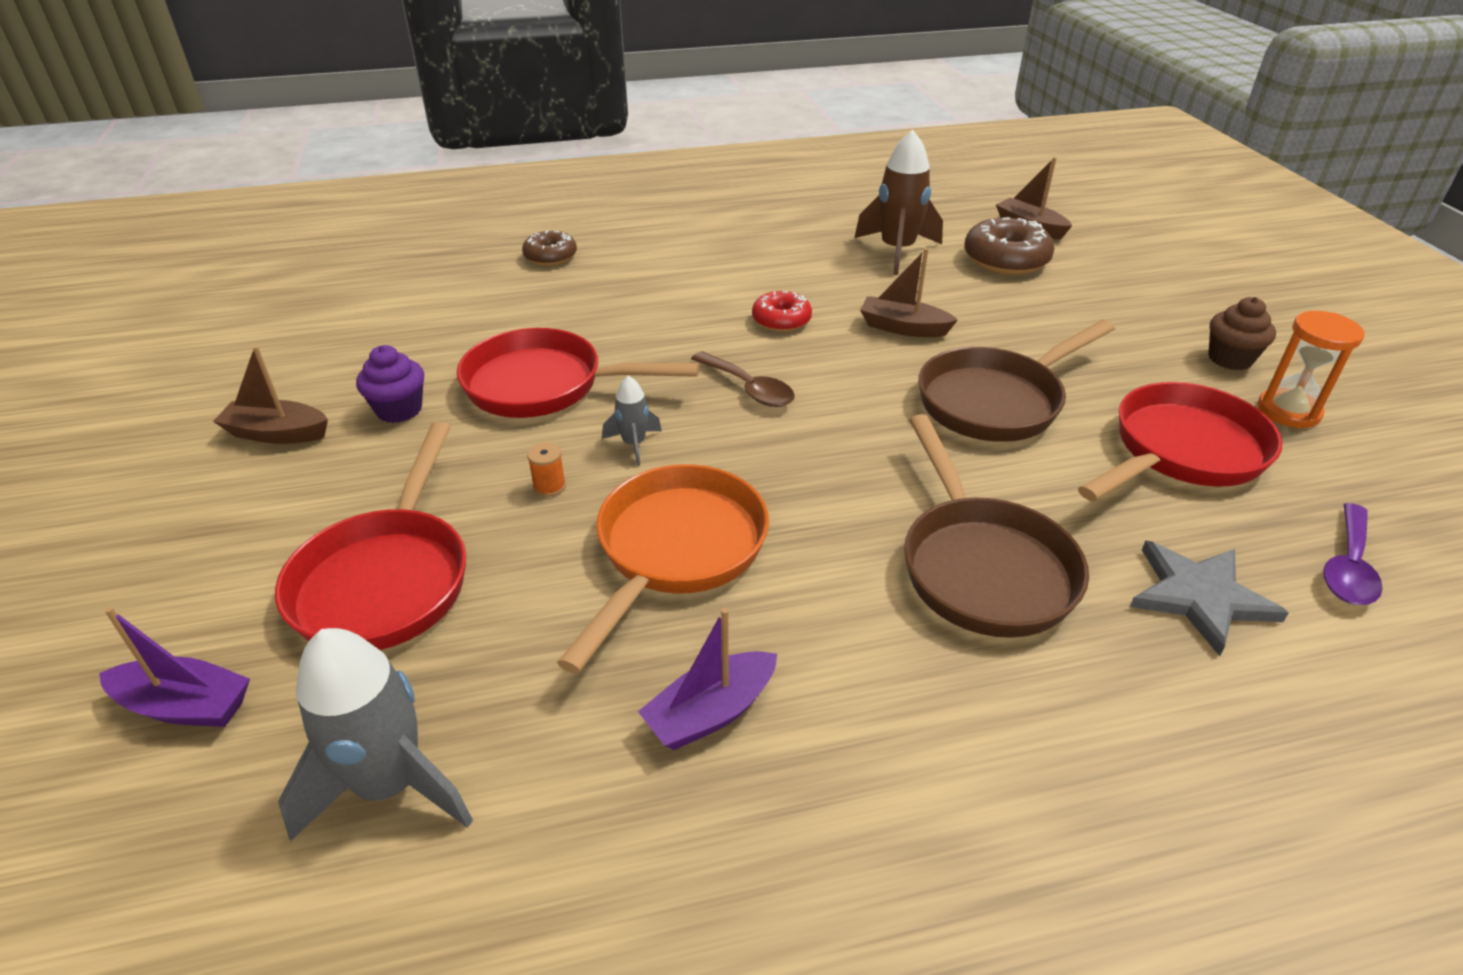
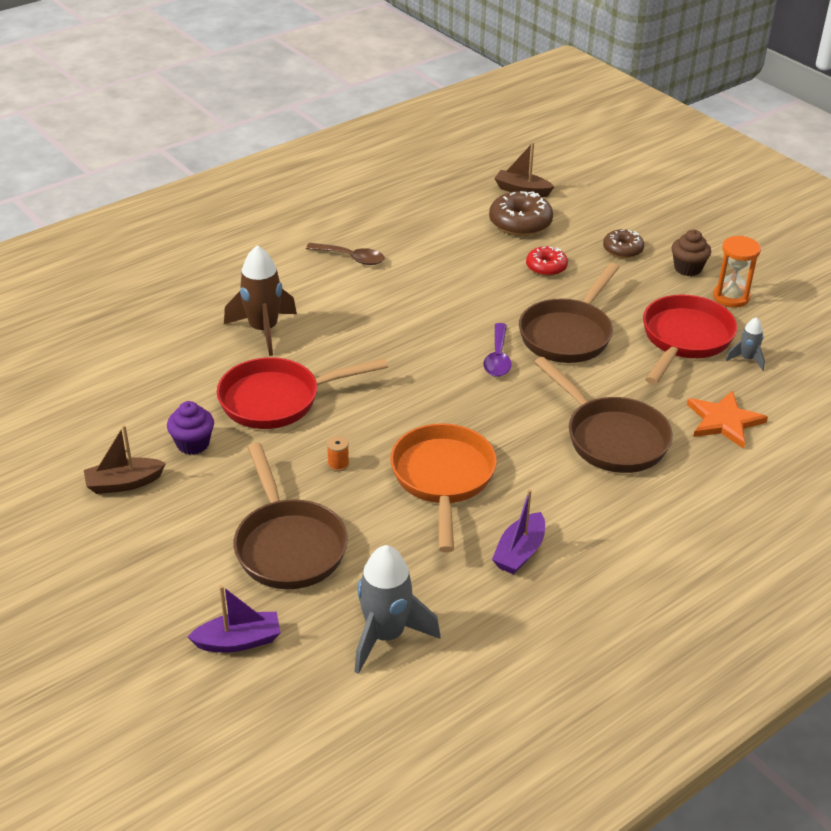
camera: 25 degrees left, 0 degrees up
red pan [275,422,466,650] -> brown pan [233,442,348,589]
brown donut [522,230,577,266] -> brown donut moved to [603,229,644,258]
grey rocket [602,376,662,466] -> grey rocket moved to [726,317,765,371]
brown spoon [691,351,795,407] -> brown spoon moved to [306,243,385,265]
red donut [752,291,812,332] -> red donut moved to [526,246,568,276]
brown rocket [854,130,943,275] -> brown rocket moved to [224,245,297,356]
brown boat [860,248,958,337] -> none
grey star [1130,541,1289,656] -> orange star [687,391,768,449]
purple spoon [1323,503,1383,605] -> purple spoon moved to [483,323,512,377]

